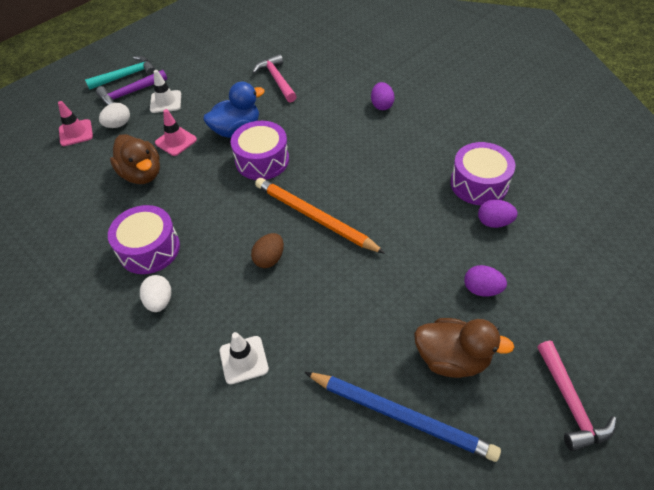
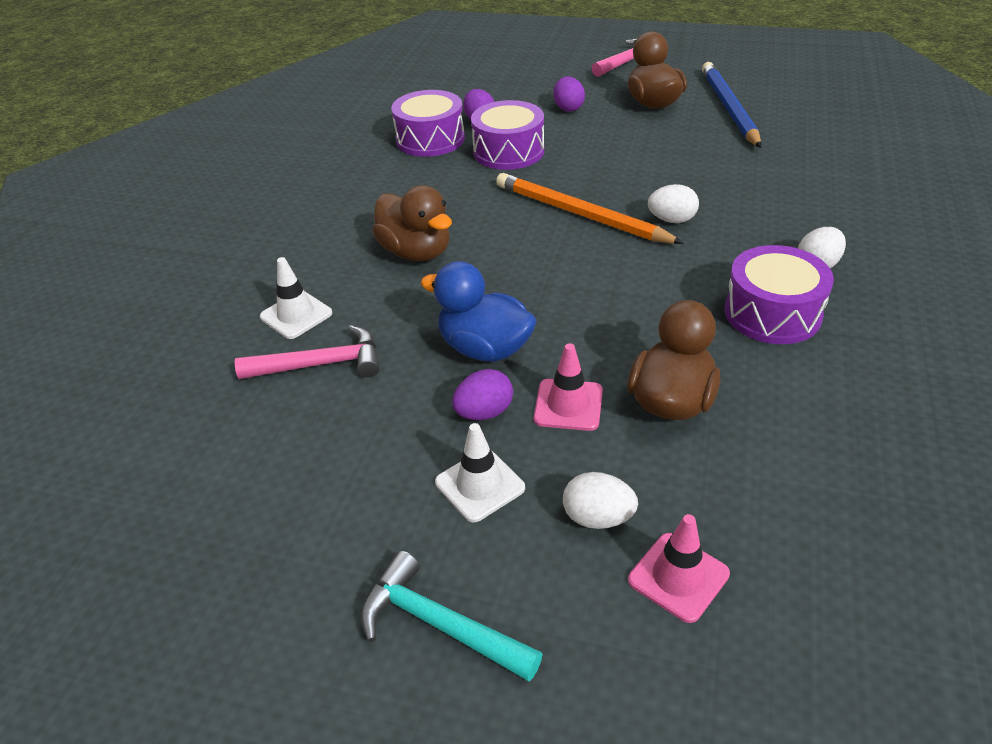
camera: 120 degrees left, 10 degrees down
purple hammer [96,70,167,105] -> none
white traffic cone [219,332,269,384] -> white traffic cone moved to [260,257,332,339]
purple drum [231,121,289,180] -> purple drum moved to [471,100,544,170]
brown egg [251,233,284,268] -> white egg [648,184,699,223]
pink hammer [252,54,297,103] -> pink hammer turned 135 degrees counterclockwise [235,325,380,379]
orange pencil [255,178,385,254] -> orange pencil turned 120 degrees clockwise [496,173,684,244]
purple egg [371,82,395,110] -> purple egg moved to [452,369,513,420]
none -> brown duck [372,185,452,261]

